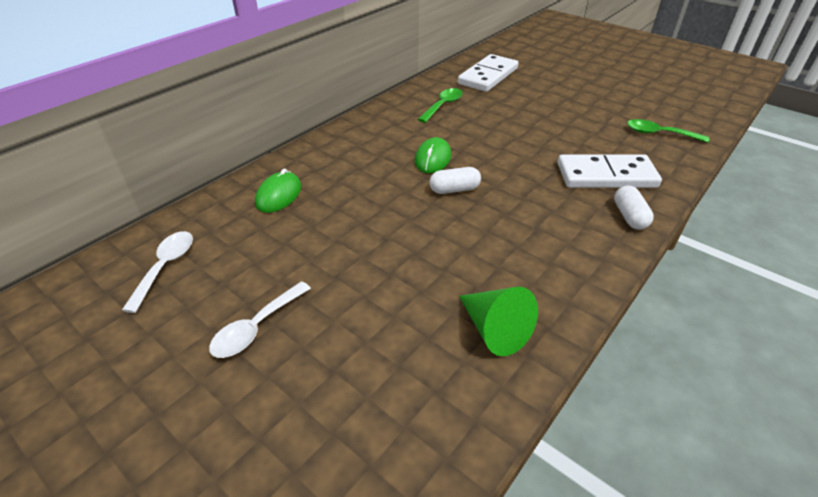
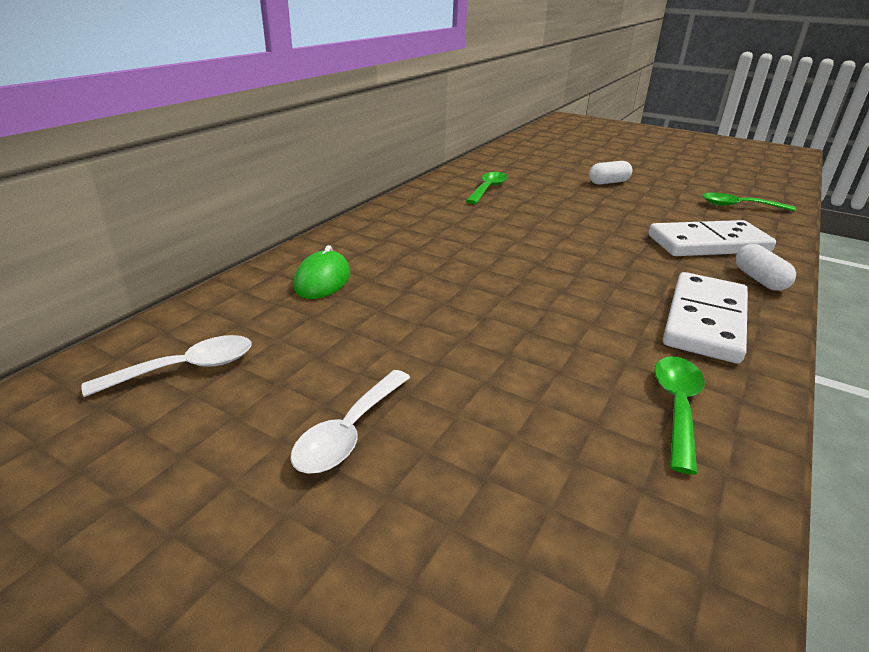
camera: 10 degrees left, 10 degrees down
white spoon [122,231,193,313] -> white spoon turned 60 degrees clockwise [81,335,251,397]
green mouse [415,137,451,173] -> none
white capsule [429,167,481,194] -> white capsule moved to [589,161,633,184]
white domino [458,54,518,92] -> white domino moved to [663,272,748,364]
green cone [459,287,538,356] -> green spoon [654,356,705,475]

